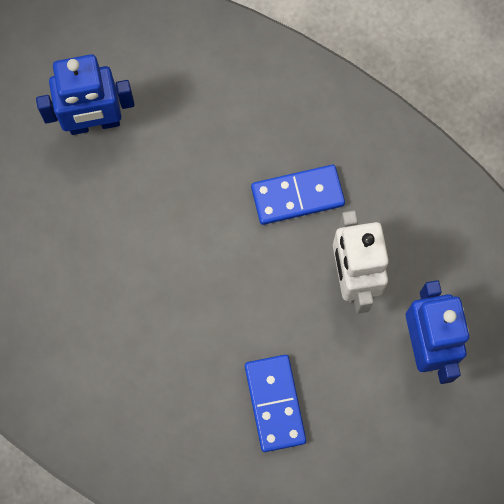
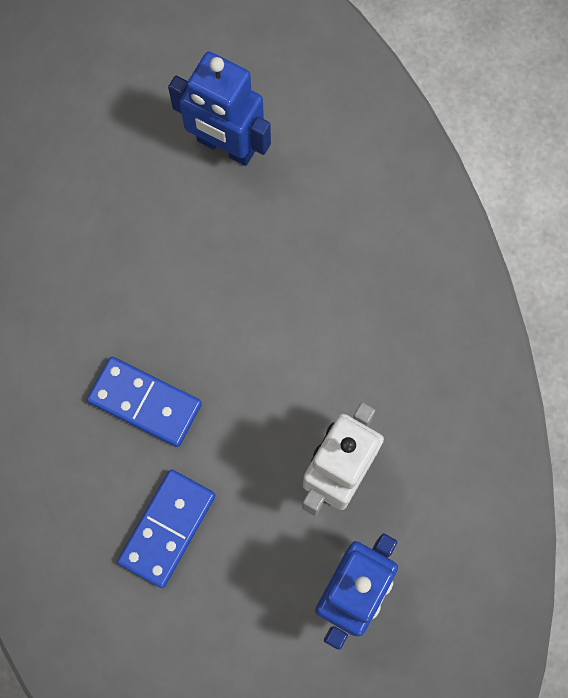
camera: 40 degrees right, 0 degrees up
blue domino [251,165,345,225] -> blue domino moved to [87,357,202,447]

